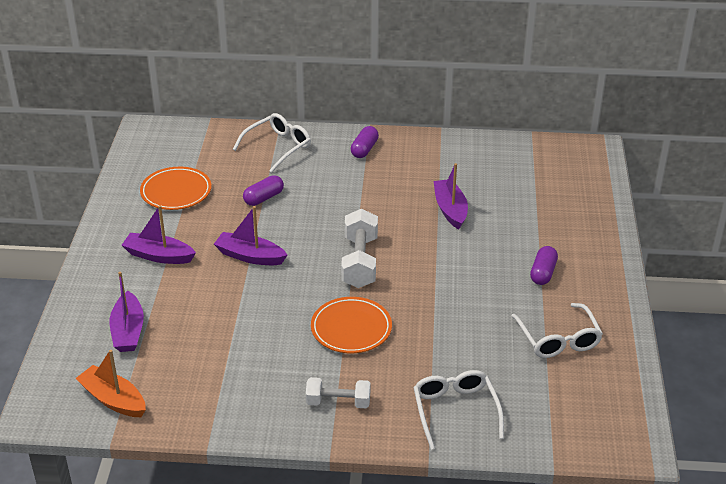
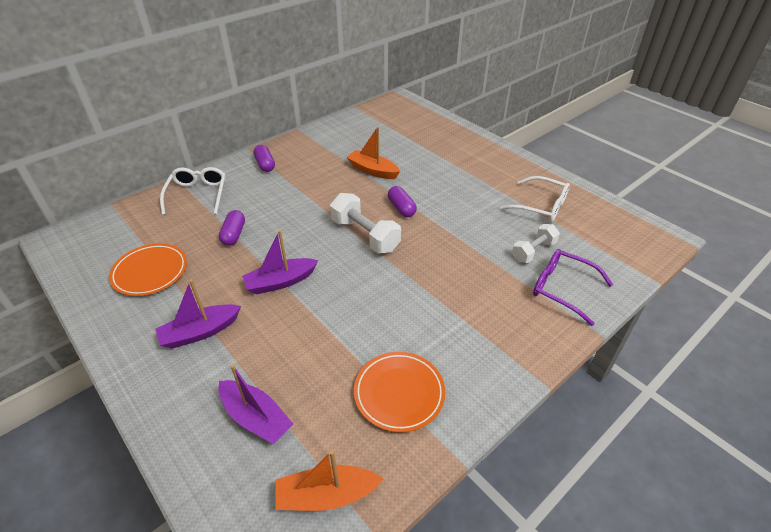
camera: 45 degrees left, 5 degrees up
white dumbbell [306,377,371,408] -> white dumbbell moved to [512,224,560,263]
orange plate [311,297,392,353] -> orange plate moved to [354,352,445,432]
white glasses [413,370,504,450] -> purple glasses [533,249,613,326]
purple boat [433,163,468,229] -> orange boat [347,127,400,179]
purple capsule [530,246,558,285] -> purple capsule moved to [388,186,417,217]

